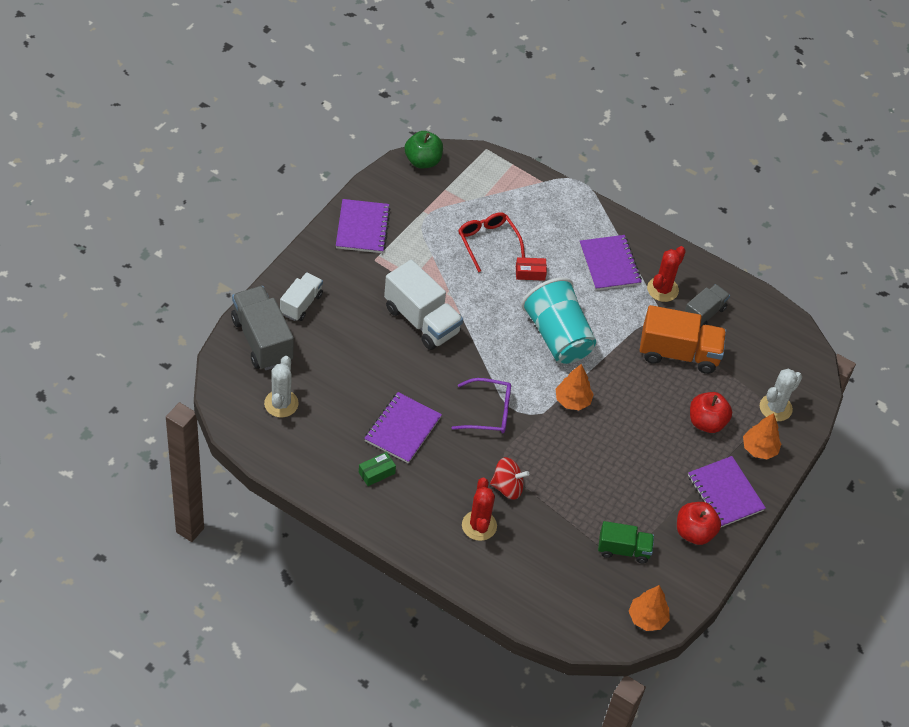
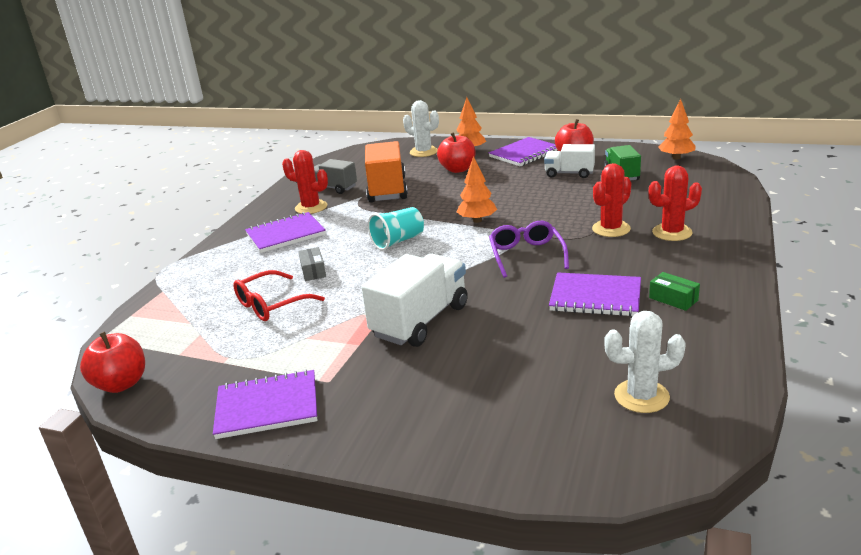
camera: 95 degrees left, 25 degrees down
grey truck [231,286,294,370] -> none
white truck [280,272,323,321] -> white truck moved to [544,144,595,178]
green apple [405,131,443,168] -> red apple [80,332,145,393]
red spinning top [490,457,529,500] -> red cactus [592,163,632,237]
red box [516,257,547,281] -> grey box [298,247,326,281]
turquoise cup [521,277,596,364] -> turquoise cup [368,207,424,250], size x0.58

